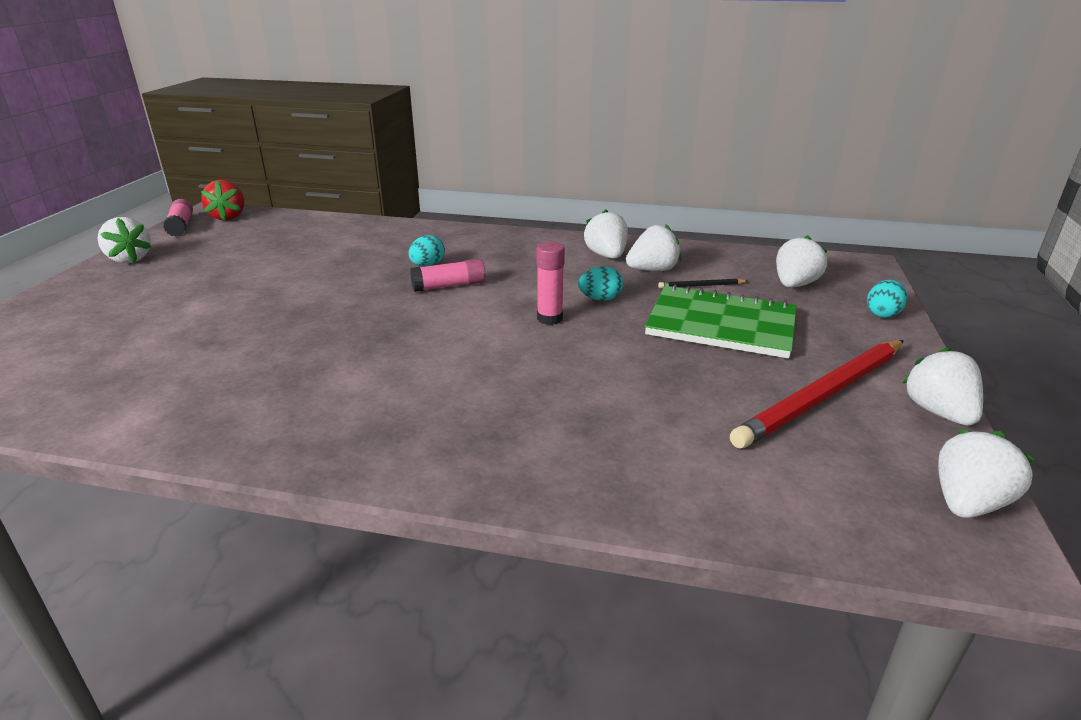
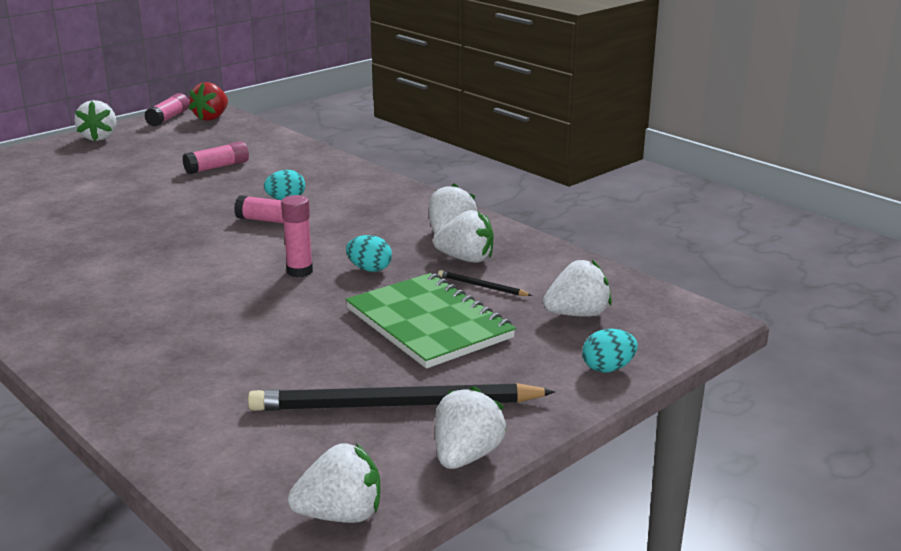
camera: 35 degrees right, 5 degrees down
red pencil [730,340,904,449] -> black pencil [248,383,555,411]
none -> pink glue stick [183,141,249,174]

